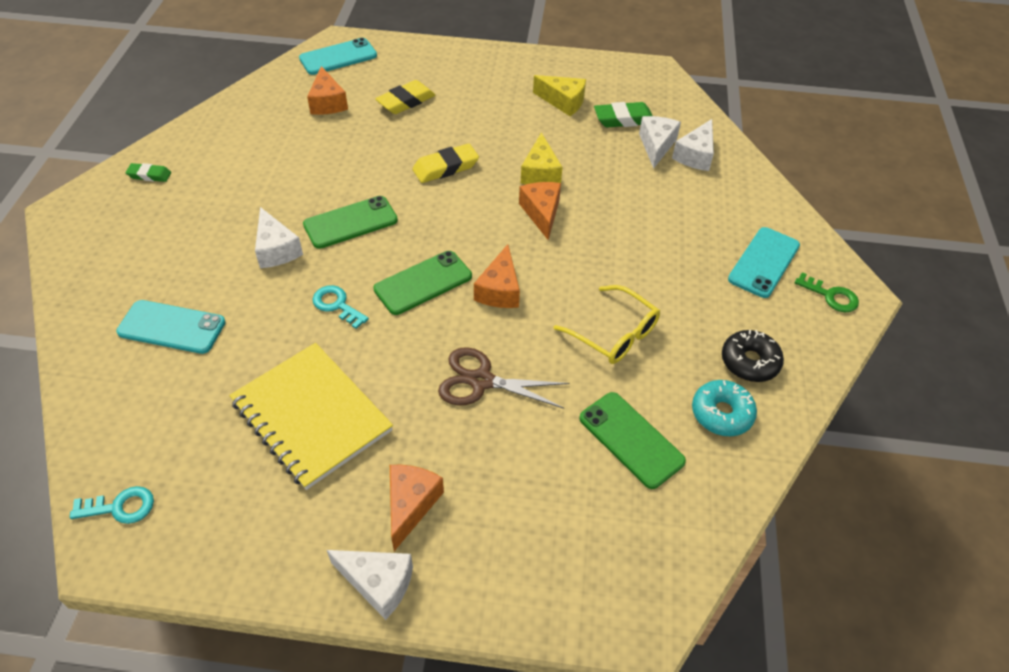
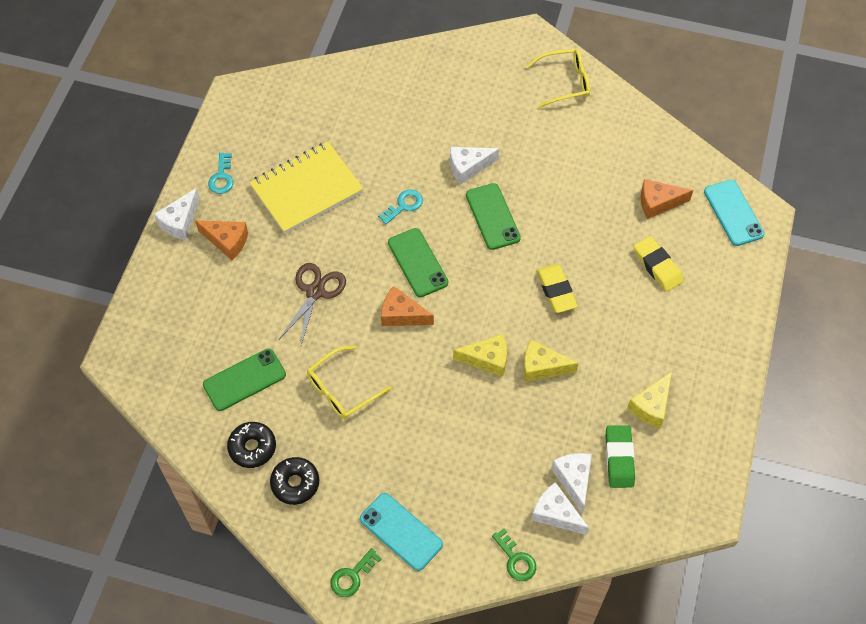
camera: 100 degrees right, 10 degrees up
turquoise key [70,486,154,524] -> turquoise key moved to [208,153,233,194]
turquoise phone [116,300,226,354] -> none
green eraser [126,163,171,182] -> yellow glasses [527,49,590,108]
orange cheese [519,182,561,240] -> yellow cheese [453,334,507,377]
white cheese [639,116,681,169] -> white cheese turned 120 degrees counterclockwise [551,453,592,513]
turquoise donut [692,380,757,436] -> black donut [227,422,276,468]
none -> green key [492,528,536,581]

